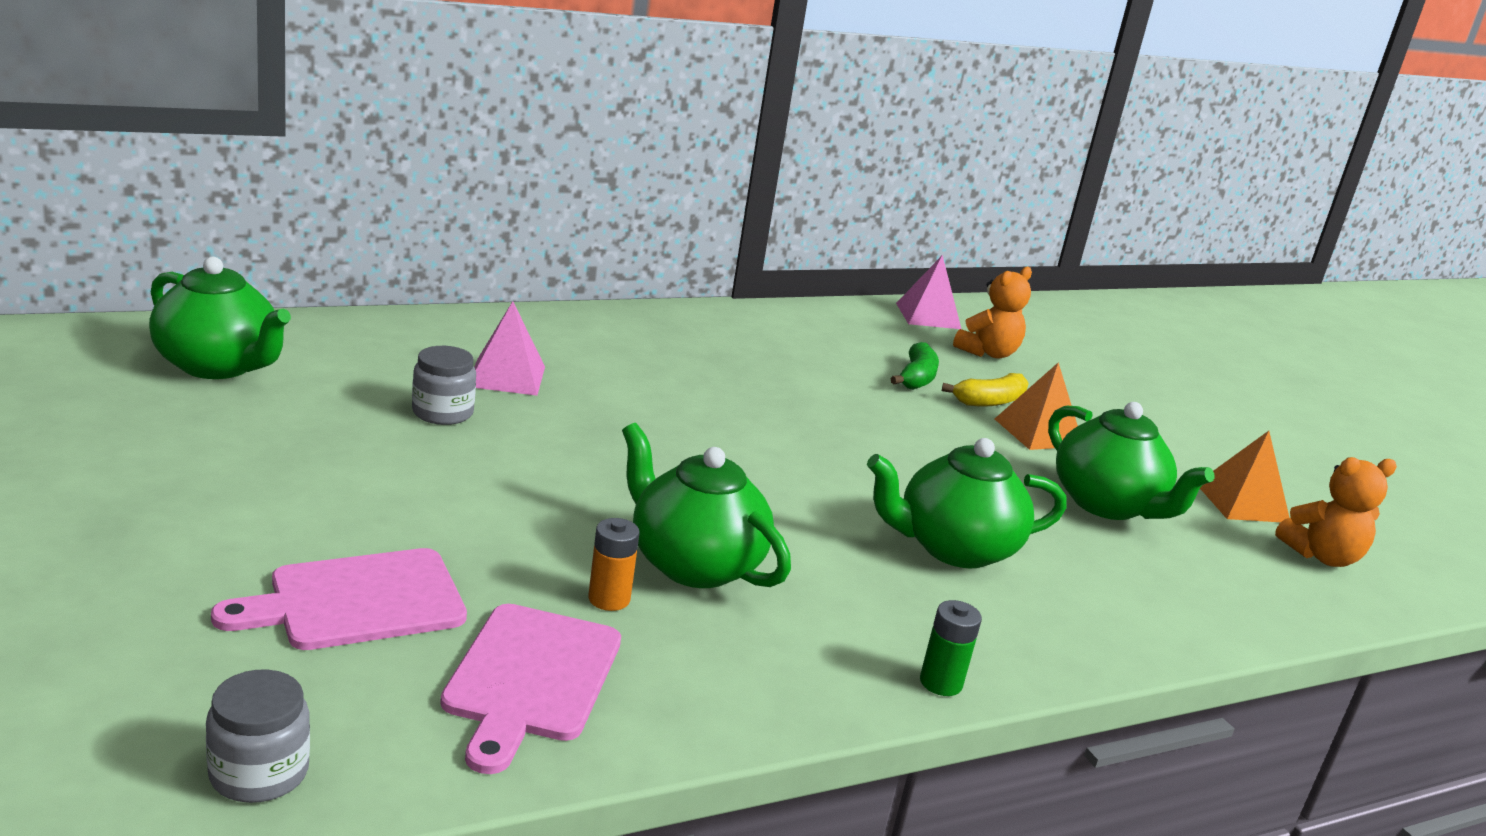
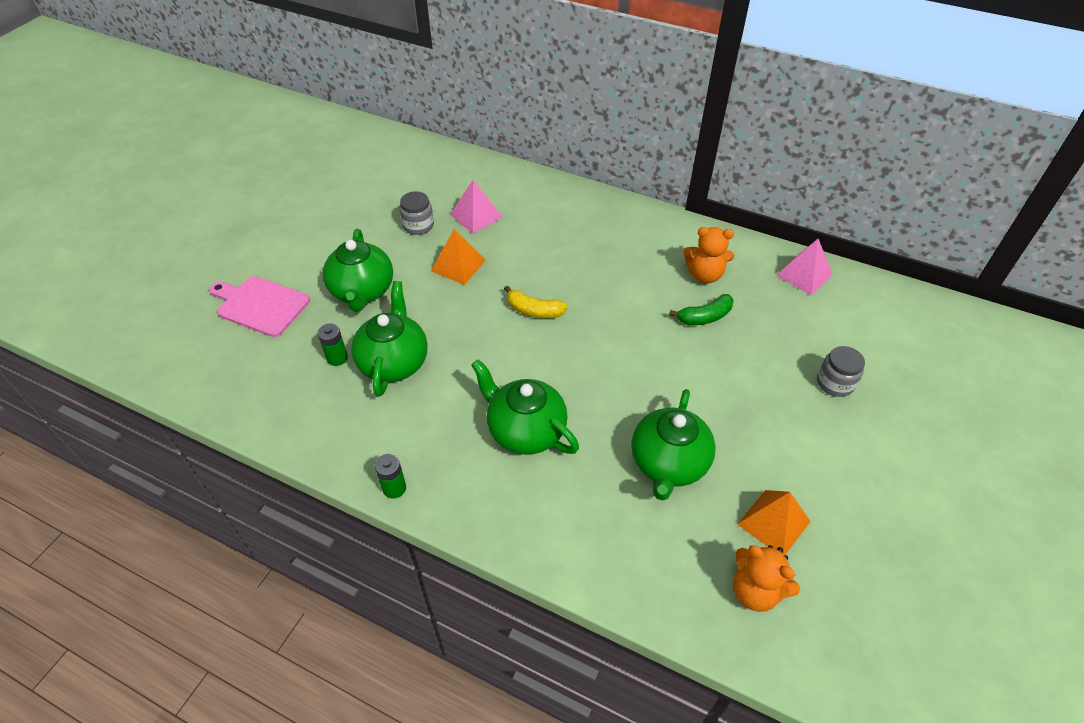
camera: 55 degrees right, 25 degrees up
green teapot [149,257,291,379] -> green teapot moved to [323,229,393,312]
grey jar [206,670,310,803] -> grey jar moved to [817,346,865,397]
pink cutting board [440,604,621,774] -> none
orange battery [588,518,640,611] -> green battery [318,324,348,366]
yellow banana [942,373,1029,407] -> yellow banana moved to [504,286,567,318]
orange teddy bear [953,266,1032,358] -> orange teddy bear moved to [684,227,734,283]
orange pyramid [995,362,1078,450] -> orange pyramid moved to [431,229,486,285]

